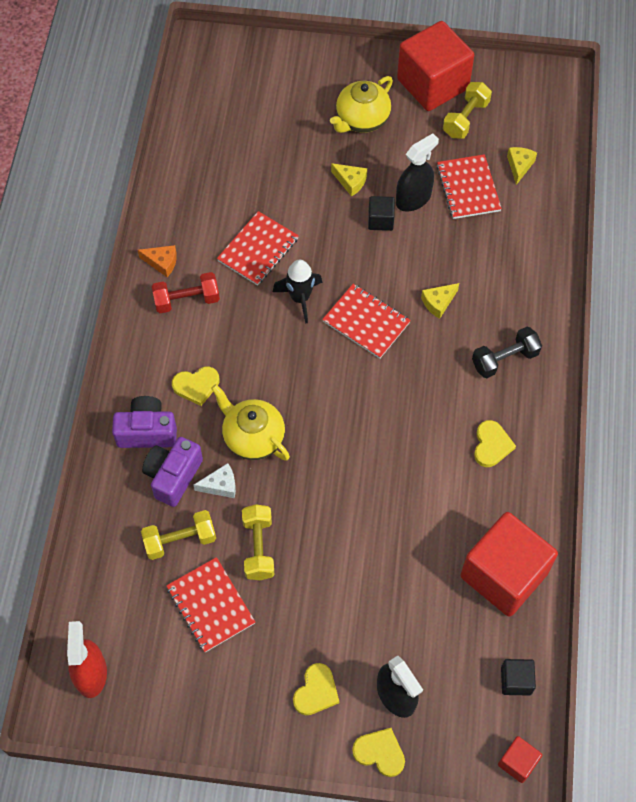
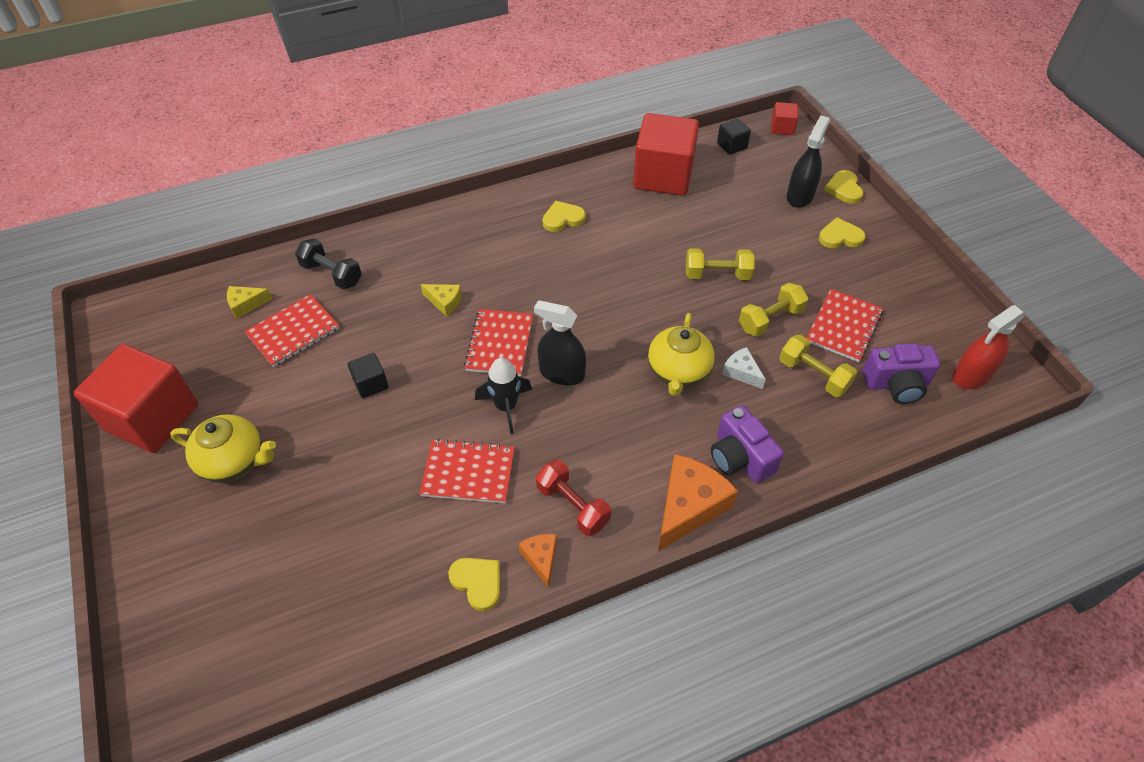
camera: 120 degrees left, 10 degrees down
purple camera [142,437,203,507] -> purple camera moved to [862,343,940,404]
yellow heart [172,367,219,406] -> yellow heart moved to [448,558,500,611]
yellow cheese [331,163,367,197] -> none
black spray bottle [396,133,439,212] -> black spray bottle moved to [534,300,586,385]
yellow dumbbell [443,82,492,139] -> yellow dumbbell moved to [686,248,755,280]
black dumbbell [472,327,542,378] -> black dumbbell moved to [295,238,362,289]
none -> orange cheese [658,454,738,551]

